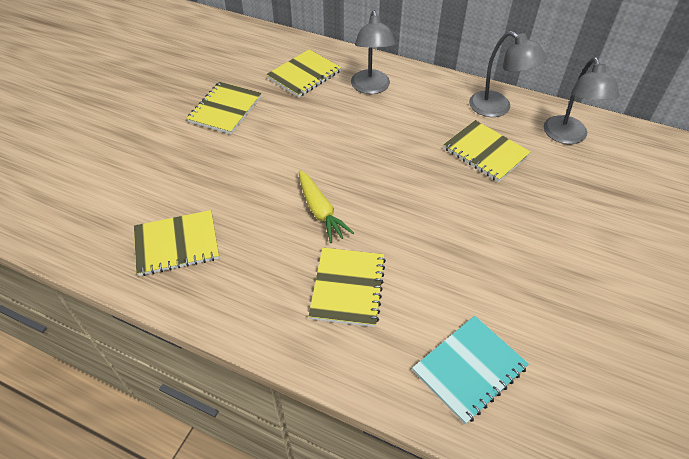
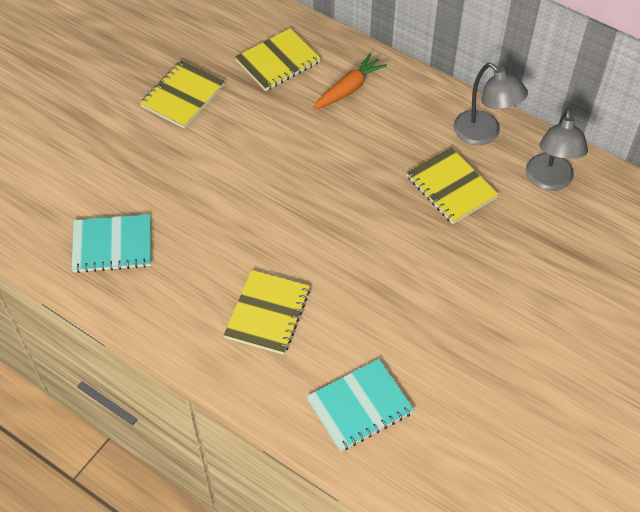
camera: 10 degrees right, 5 degrees up
yellow notebook [134,210,219,276] -> turquoise notebook [71,214,151,273]
yellow carrot [299,170,354,243] -> none
grey lamp [351,10,396,94] -> orange carrot [313,54,387,110]

